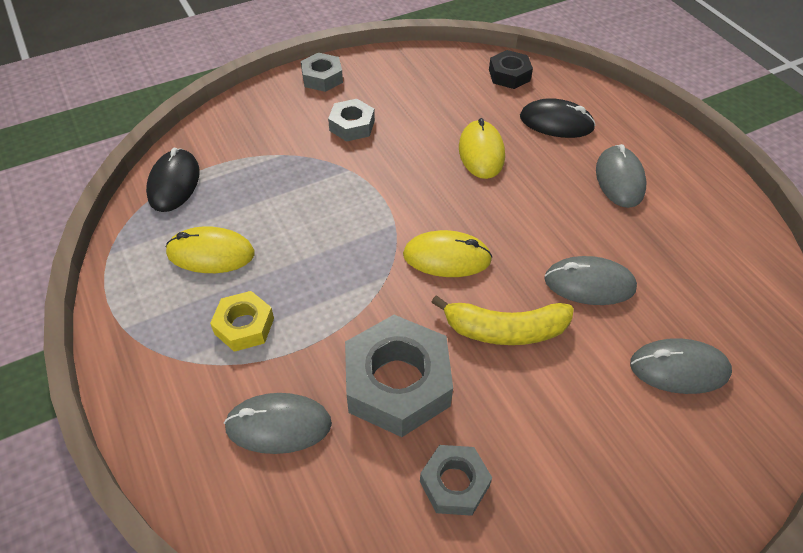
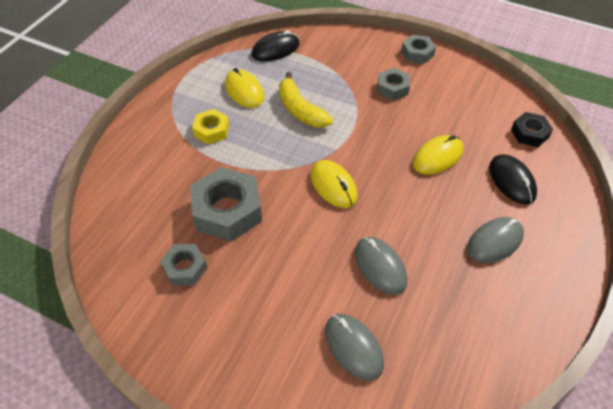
camera: 55 degrees right, 0 degrees up
grey mouse [224,393,332,454] -> none
yellow banana [431,295,574,345] -> yellow banana moved to [279,72,333,127]

